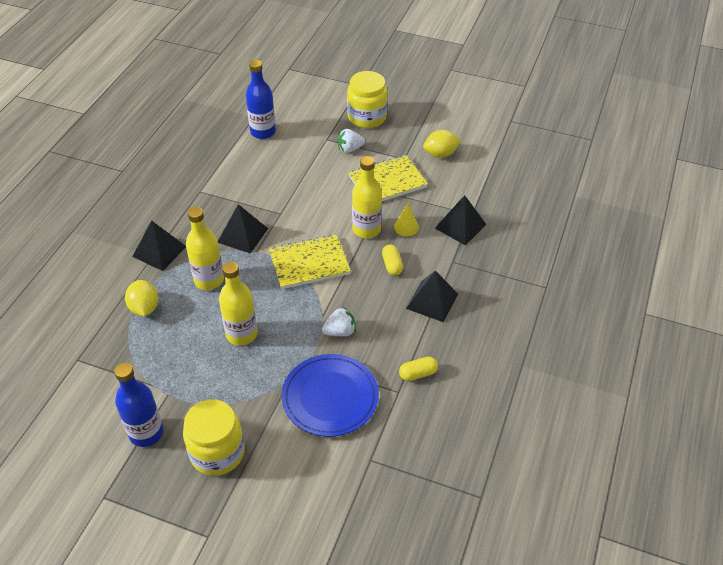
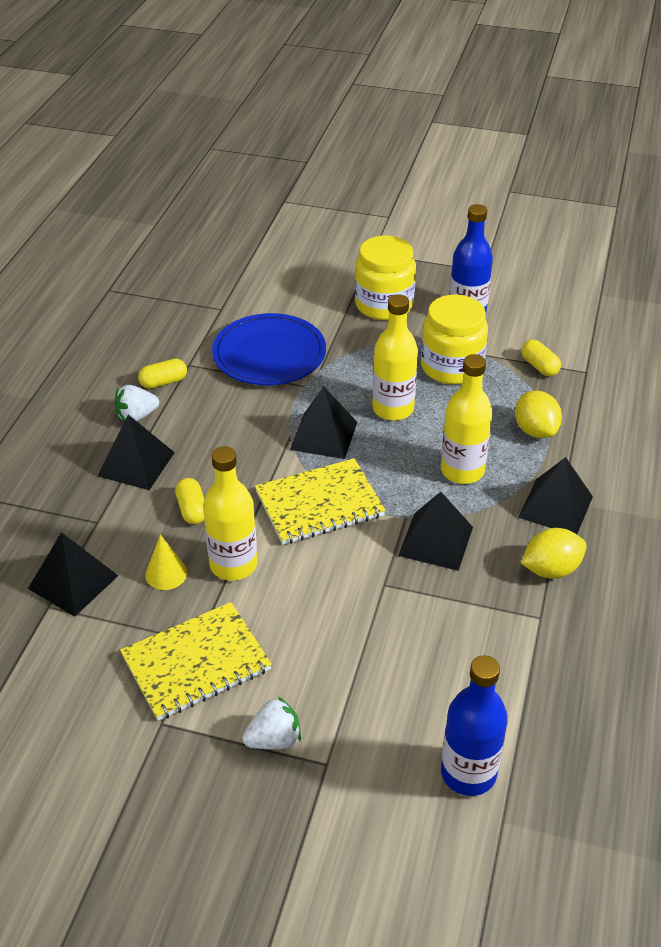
camera: 175 degrees right, 5 degrees down
white strawberry [322,307,356,336] -> white strawberry moved to [114,385,159,421]
yellow jar [347,71,388,128] -> yellow jar moved to [421,294,488,384]
yellow lemon [423,130,461,158] -> yellow lemon moved to [521,528,587,579]
none -> black pyramid [290,386,357,459]
none -> yellow capsule [521,339,561,376]

